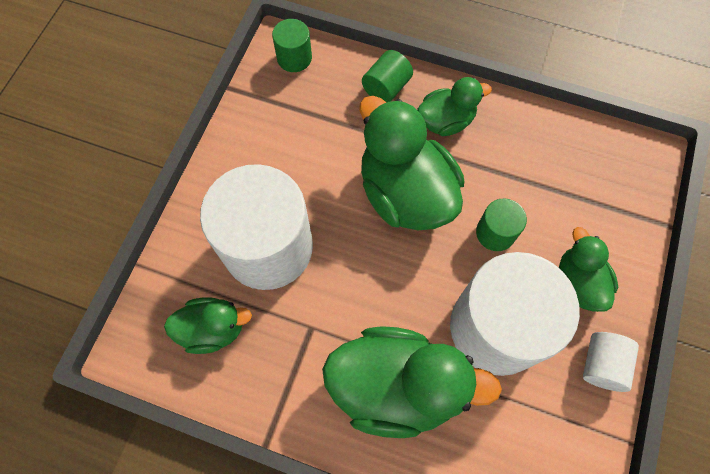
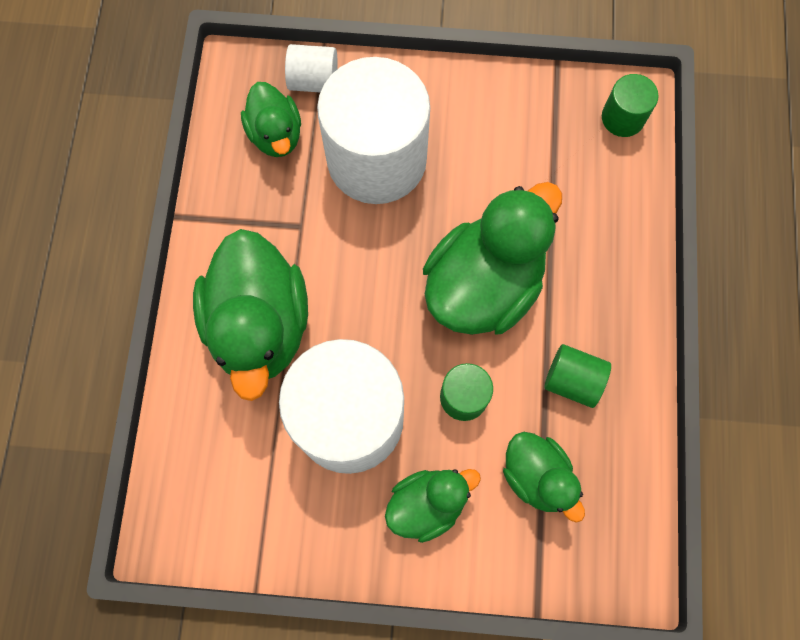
camera: 75 degrees right, 5 degrees up
green cylinder [362,50,413,103] -> green cylinder moved to [544,344,611,408]
green duck [417,77,492,136] -> green duck moved to [503,432,585,523]
white cylinder [583,332,639,392] -> white cylinder moved to [285,44,338,92]

